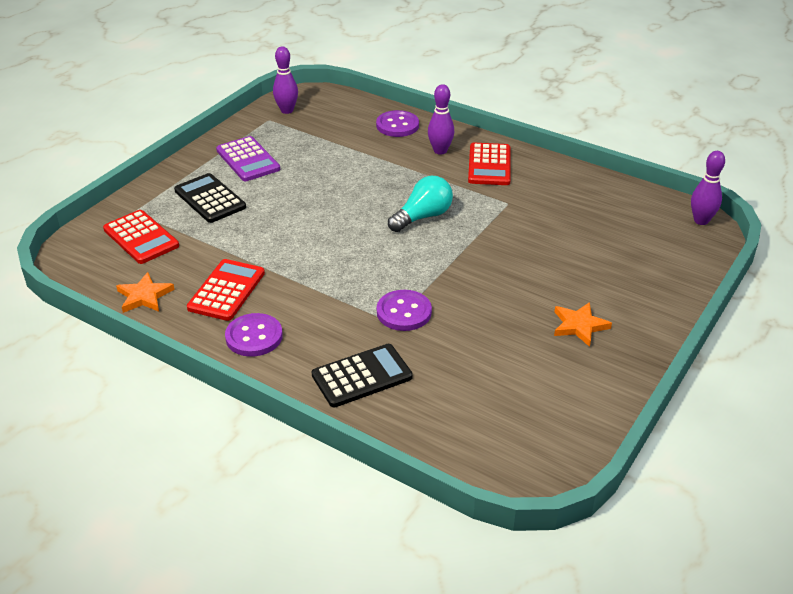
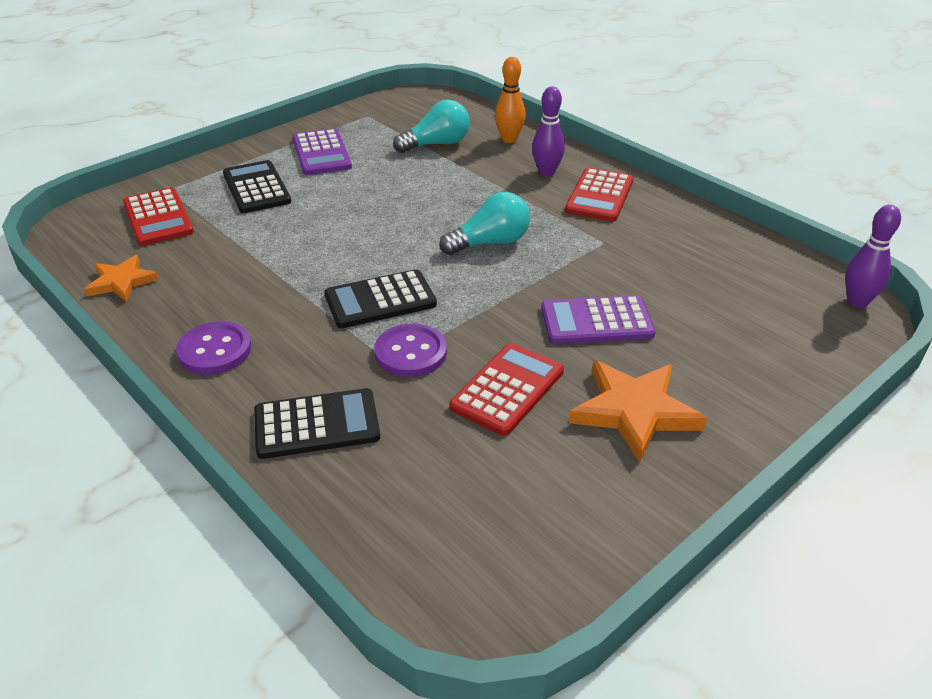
camera: 15 degrees right, 0 degrees up
red calculator [187,259,265,321] -> red calculator moved to [449,343,564,436]
purple bowling pin [273,46,298,114] -> none
purple button [376,110,419,137] -> orange bowling pin [495,57,526,143]
orange star [554,302,612,347] -> orange star [569,360,707,463], size x1.60
none -> black calculator [324,269,437,328]
none -> turquoise light bulb [393,100,470,153]
none -> purple calculator [541,295,656,344]

